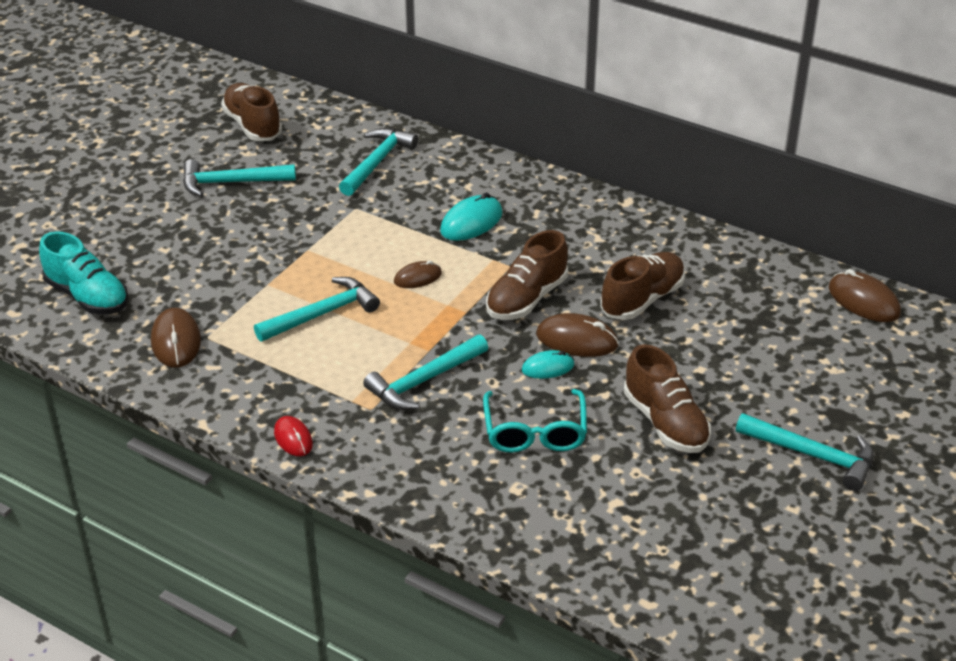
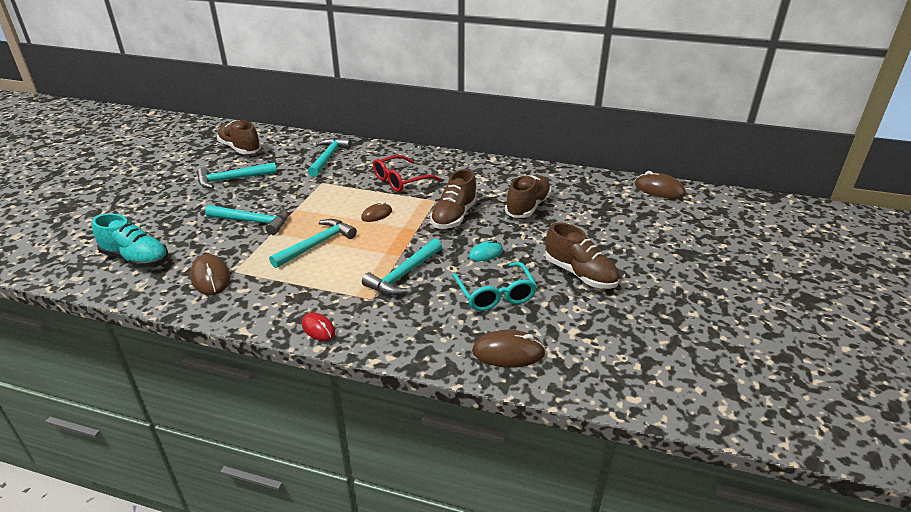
camera: 15 degrees left, 5 degrees down
turquoise mouse [440,192,503,241] -> red glasses [373,155,441,192]
brown mouse [536,313,619,357] -> brown mouse moved to [472,330,546,368]
turquoise hammer [736,413,874,491] -> turquoise hammer moved to [205,205,288,235]

